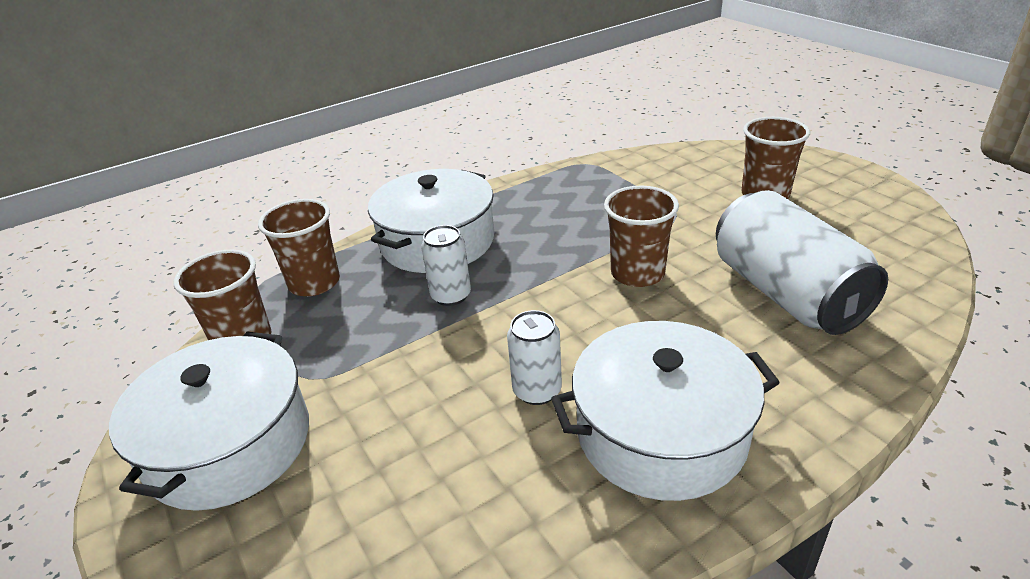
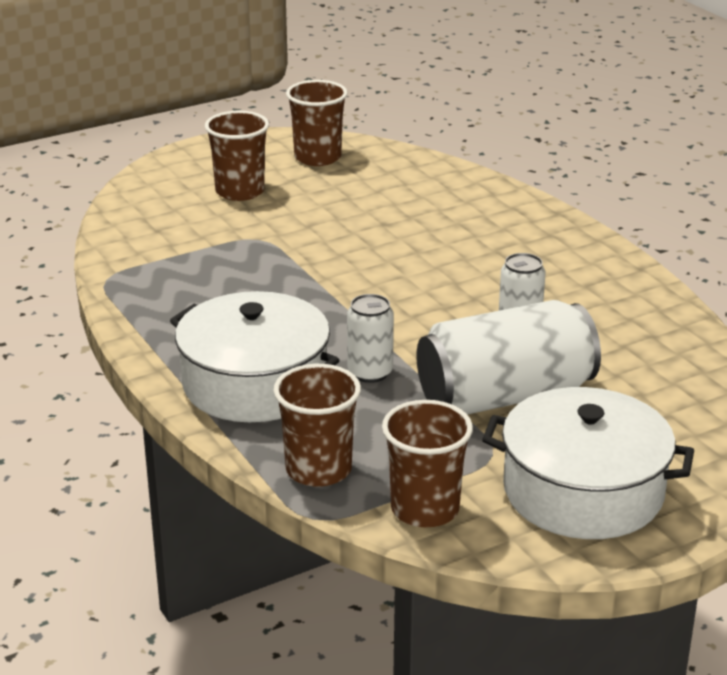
camera: 90 degrees left, 5 degrees down
white pot [551,321,780,501] -> none
brown cup [604,186,679,287] -> brown cup moved to [286,80,348,166]
white can [716,190,888,335] -> white can moved to [416,300,601,415]

